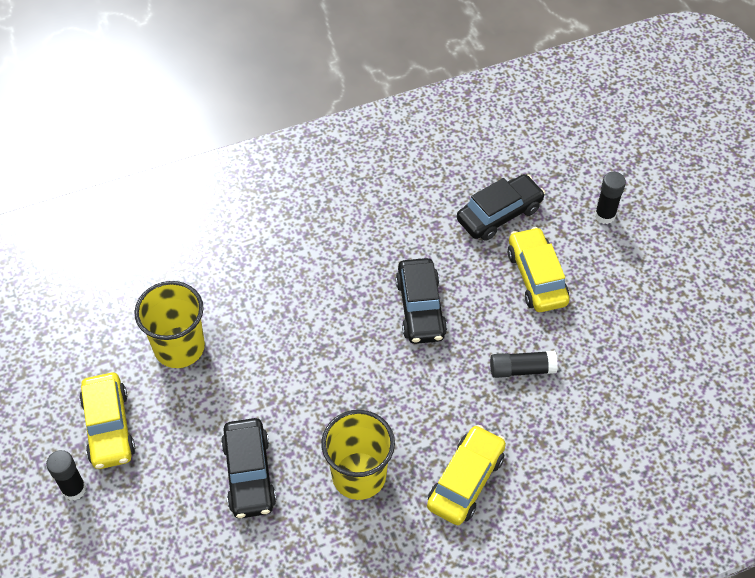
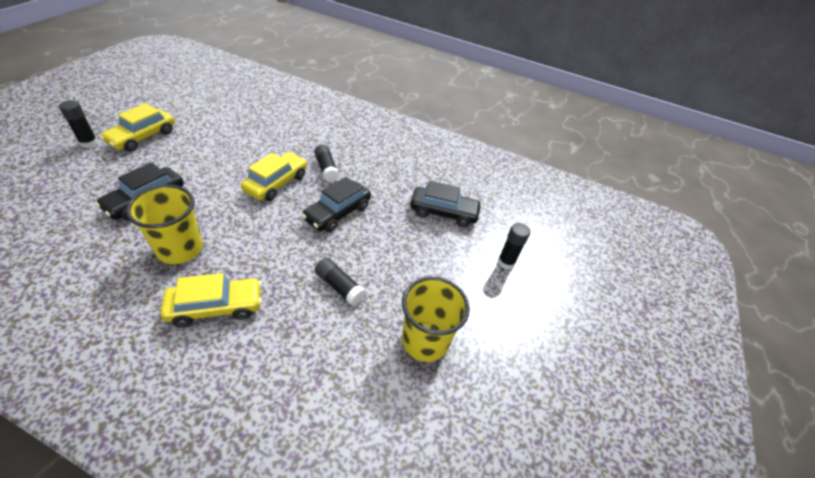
camera: 40 degrees right, 10 degrees down
yellow cup [134,281,205,368] -> yellow cup moved to [402,277,470,362]
yellow car [508,227,569,312] -> yellow car moved to [241,152,307,201]
none -> black glue stick [314,144,339,182]

